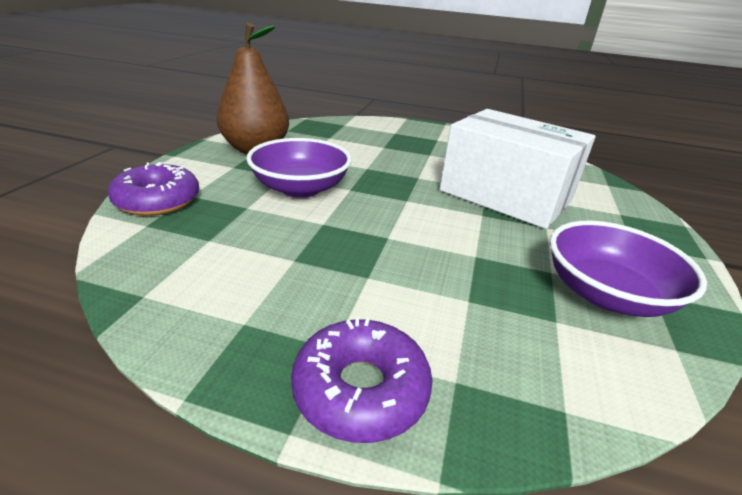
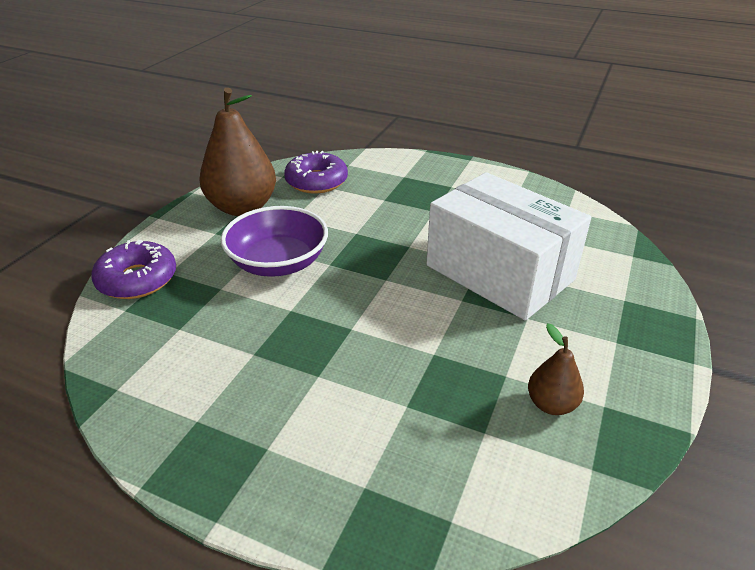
camera: 10 degrees right, 5 degrees up
purple donut [291,317,433,443] -> purple donut moved to [284,151,348,194]
purple bowl [550,220,707,317] -> brown pear [528,323,584,415]

